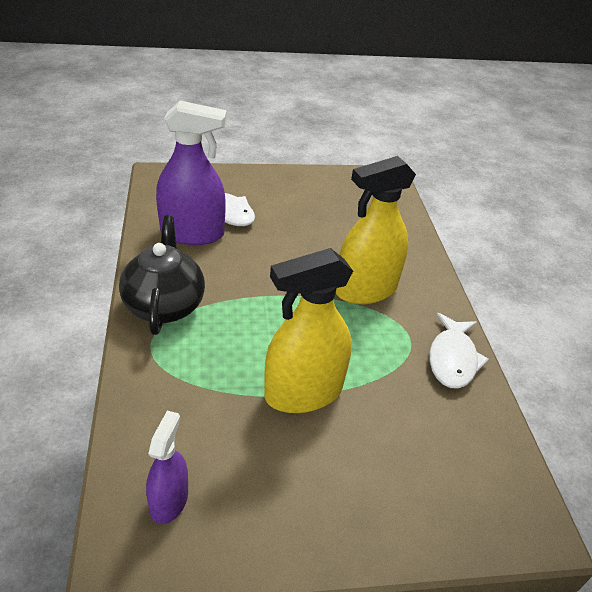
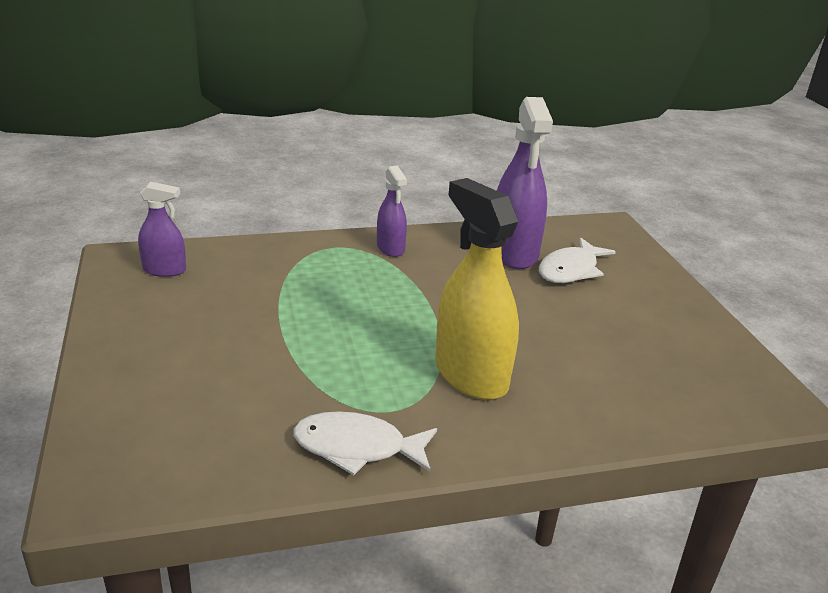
camera: 85 degrees right, 10 degrees down
black teapot [119,215,205,335] -> purple spray bottle [377,166,407,257]
yellow spray bottle [264,248,353,413] -> none

